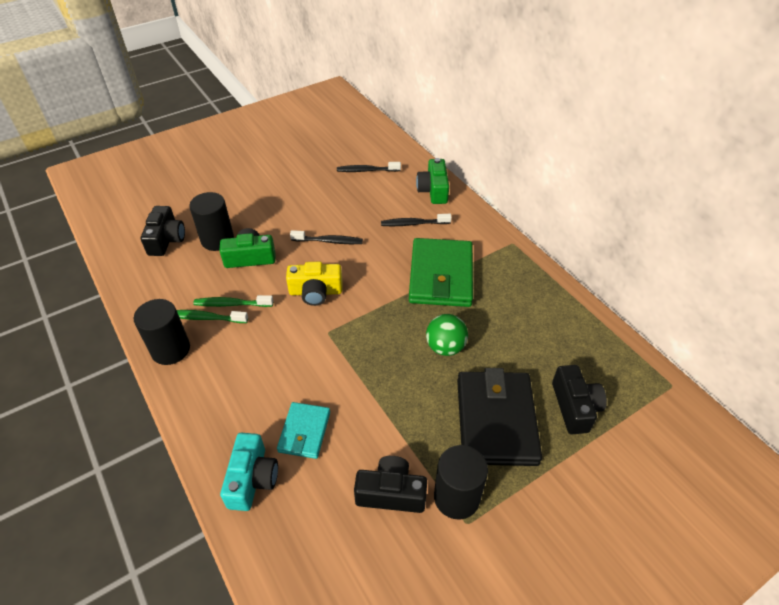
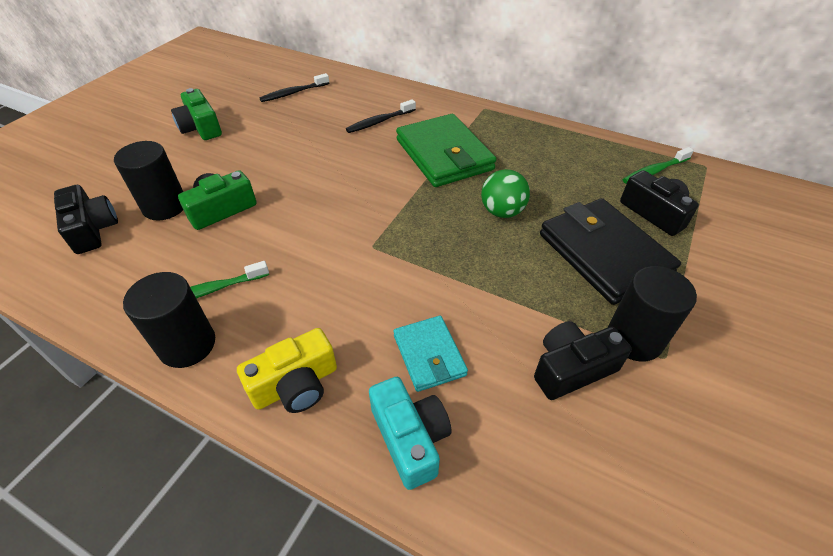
camera: 30 degrees left, 0 degrees up
green toothbrush [193,295,273,307] -> green toothbrush moved to [623,147,694,184]
yellow camera [286,262,343,306] -> yellow camera moved to [237,328,337,413]
black toothbrush [290,230,363,244] -> none
green camera [416,158,449,204] -> green camera moved to [171,88,222,140]

